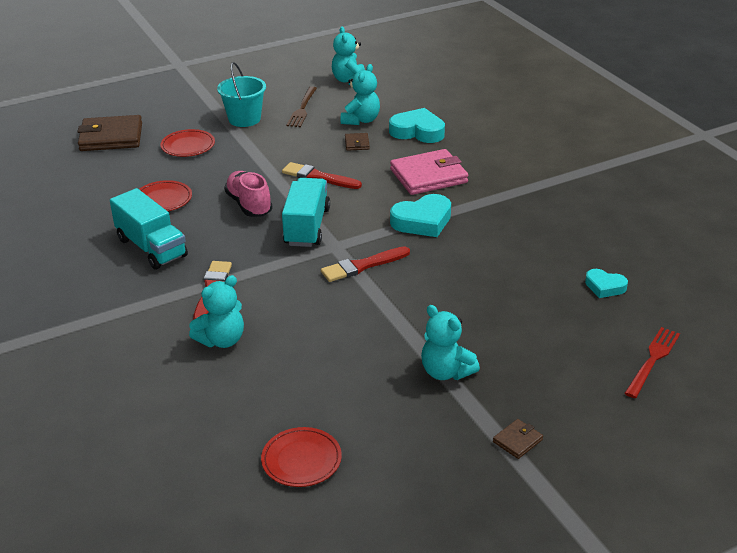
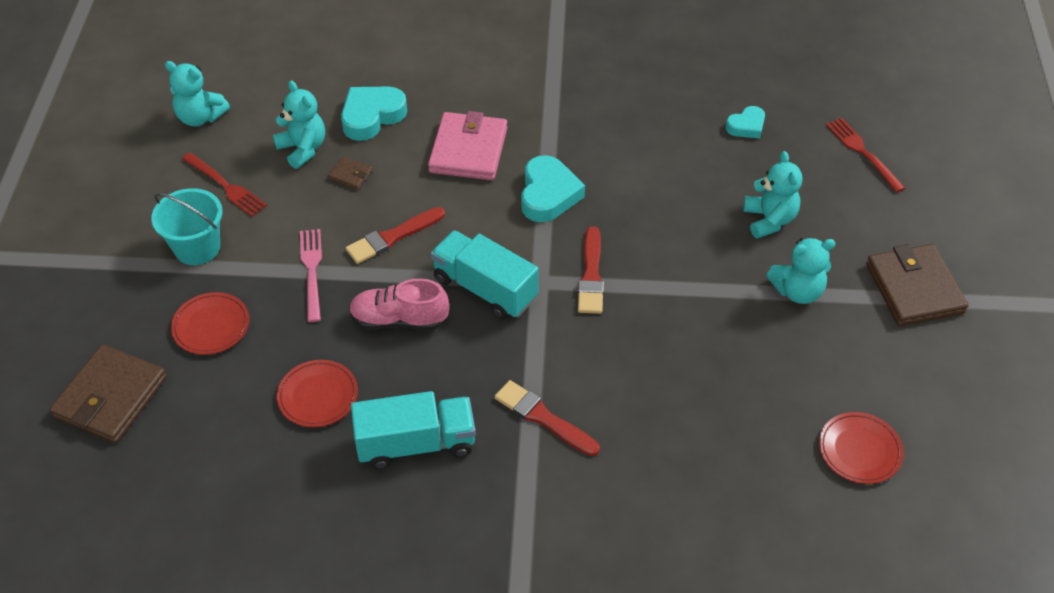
camera: 60 degrees left, 15 degrees up
turquoise teddy bear [189,275,244,348] -> turquoise teddy bear moved to [743,151,803,239]
brown fork [287,86,317,127] -> red fork [182,152,267,217]
brown wallet [493,419,543,459] -> brown wallet [866,244,968,326], size x2.24
none -> pink fork [300,229,322,322]

